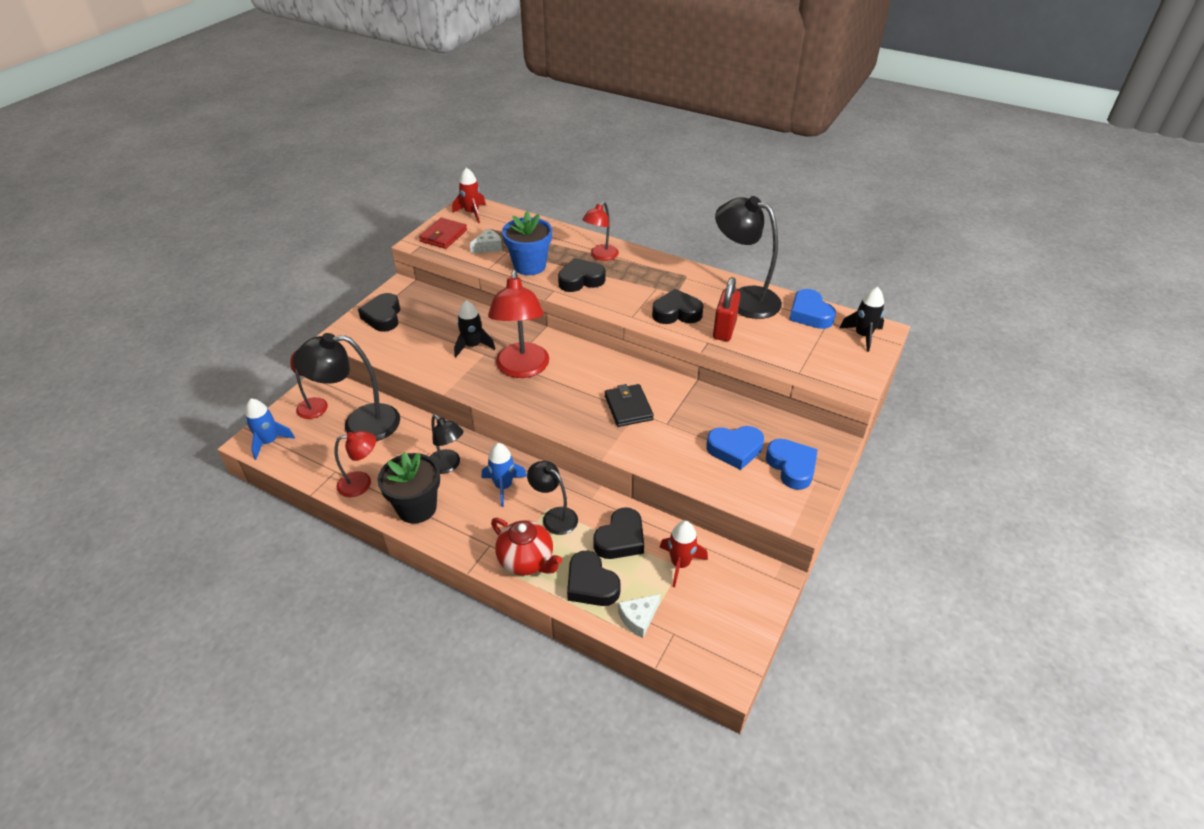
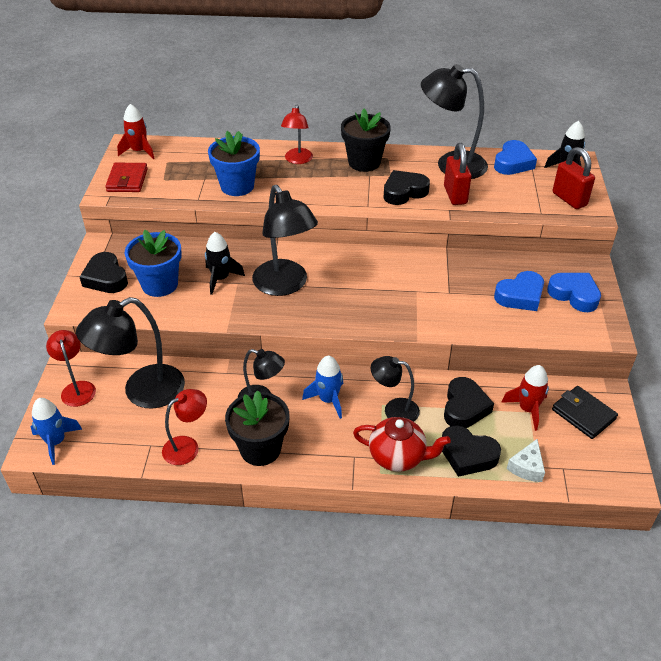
camera: 25 degrees left, 0 degrees up
white cheese [470,229,502,254] -> none
red lamp [488,270,549,378] -> black lamp [252,185,318,296]
black heart [558,258,606,292] -> none
black wallet [605,384,654,427] -> black wallet moved to [552,386,618,439]
blue heart [789,289,836,329] -> blue heart turned 105 degrees counterclockwise [494,140,537,175]
none -> blue flower pot [125,230,182,297]
none -> black flower pot [341,109,391,172]
none -> red padlock [553,147,595,209]

